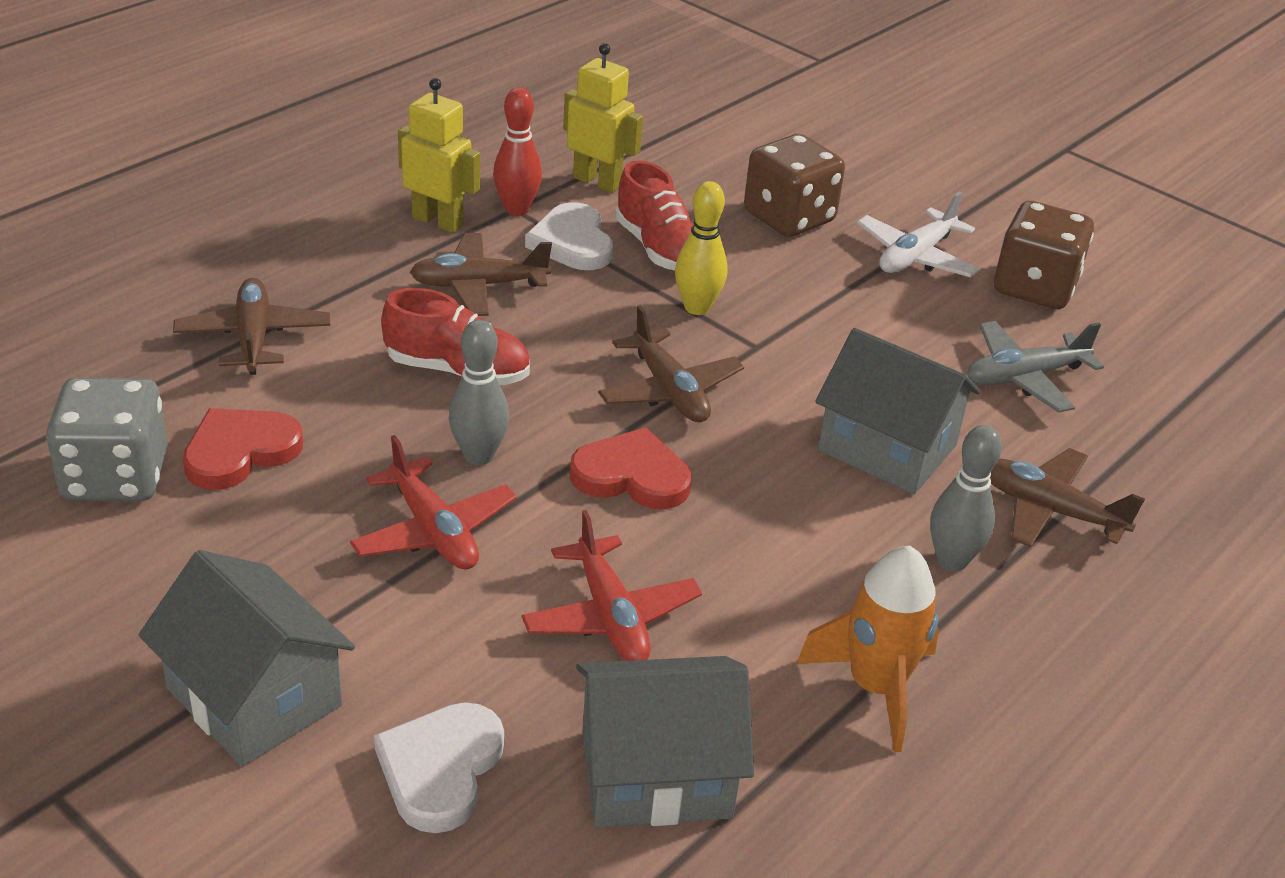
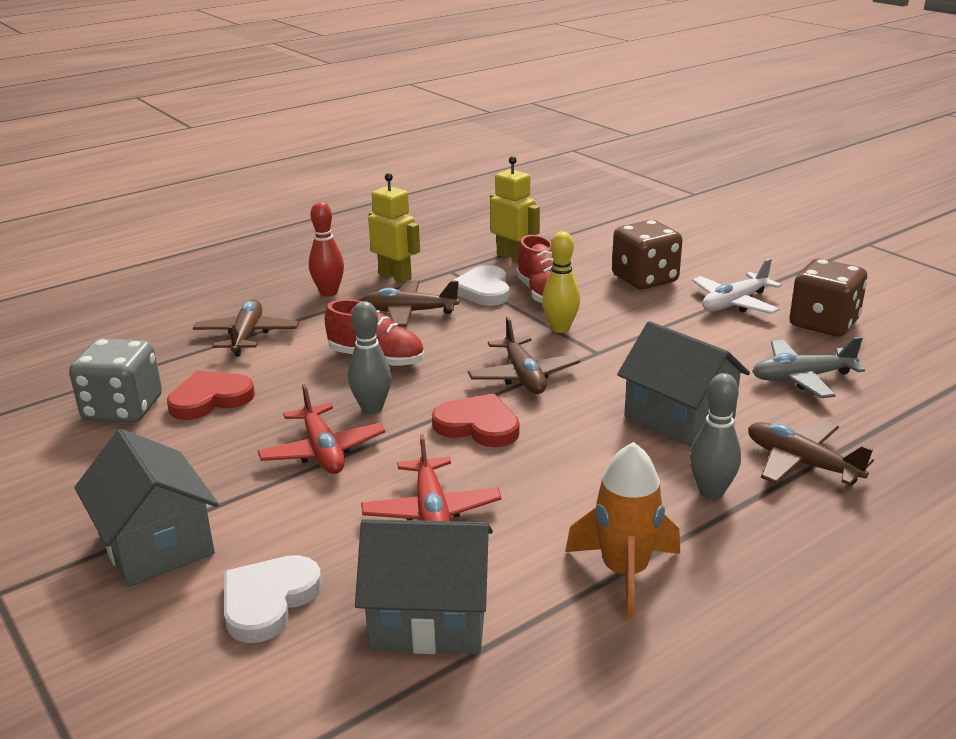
camera: 15 degrees right, 10 degrees down
red bowling pin [493,87,542,216] -> red bowling pin moved to [309,202,344,297]

